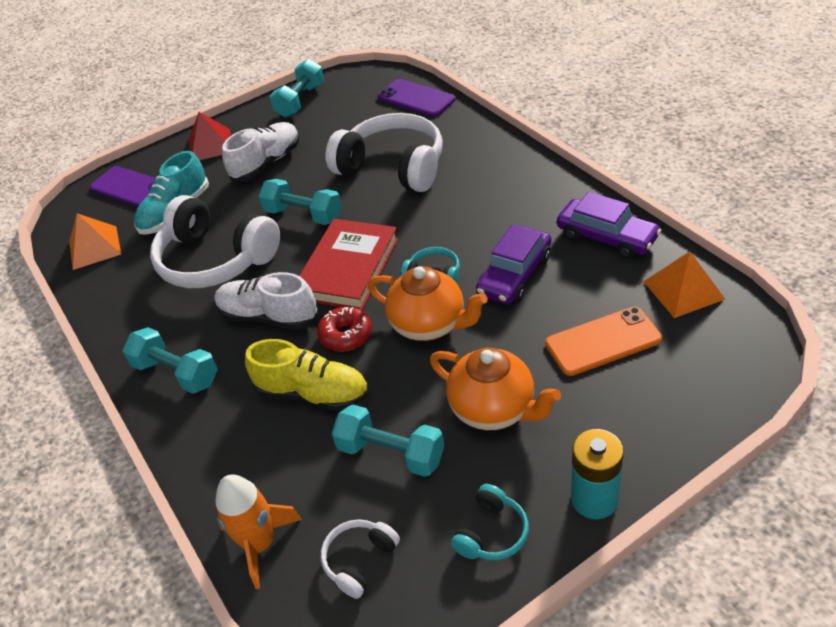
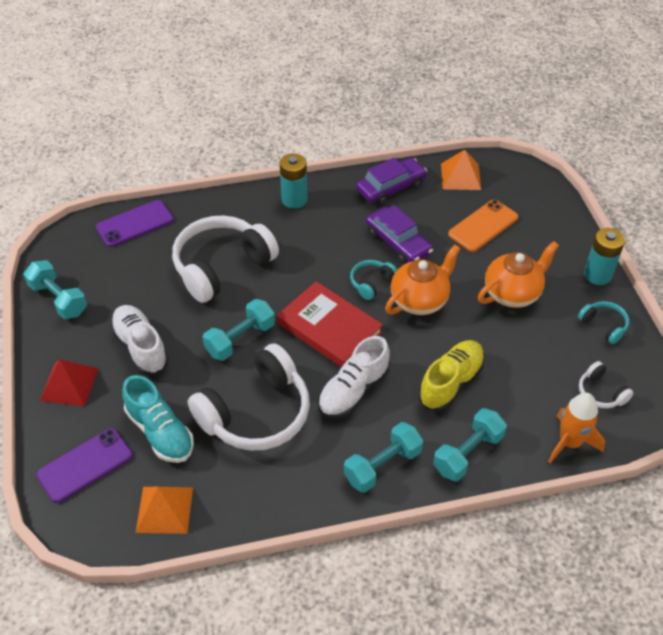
camera: 75 degrees left, 5 degrees up
red donut [317,307,372,351] -> none
turquoise dumbbell [332,404,444,477] -> turquoise dumbbell moved to [433,408,507,481]
orange phone [545,307,662,376] -> orange phone turned 45 degrees clockwise [448,200,518,252]
none -> turquoise battery [280,153,308,209]

